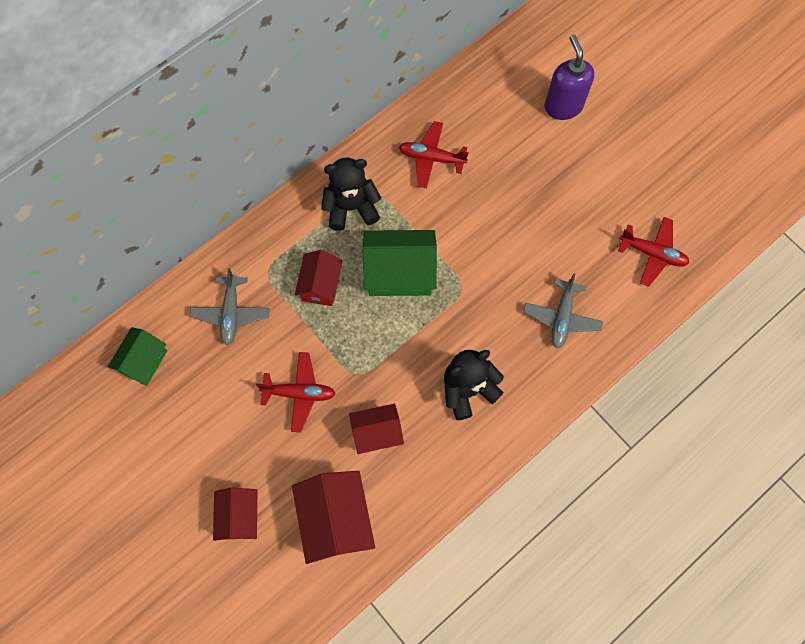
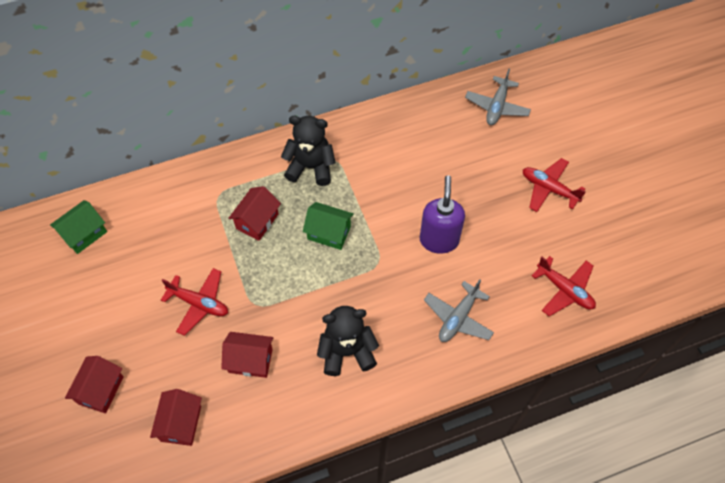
camera: 20 degrees right, 10 degrees down
grey plane [190,268,270,345] -> grey plane moved to [465,69,531,125]
red house [292,471,375,564] -> red house [150,389,202,446], size x0.63
green house [363,230,437,296] -> green house [303,202,354,250], size x0.63
red plane [399,121,469,188] -> red plane moved to [523,158,586,212]
purple soap dispenser [545,35,595,120] -> purple soap dispenser moved to [420,175,465,254]

